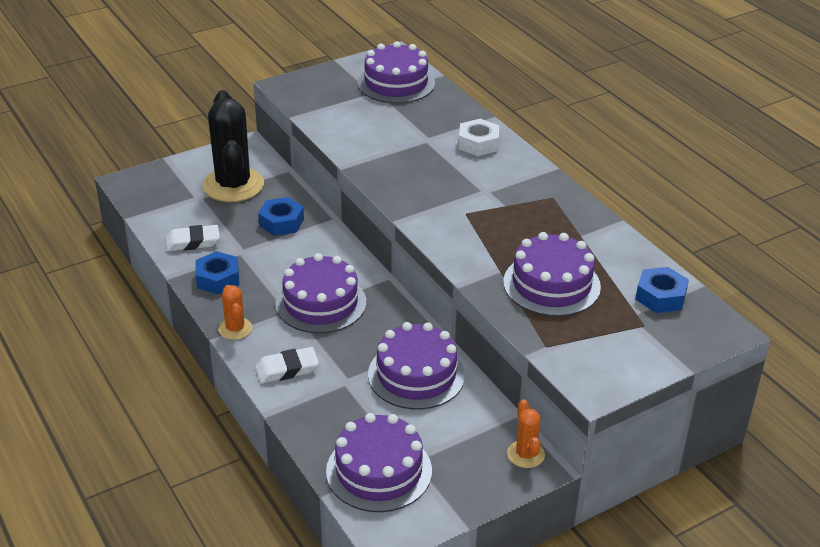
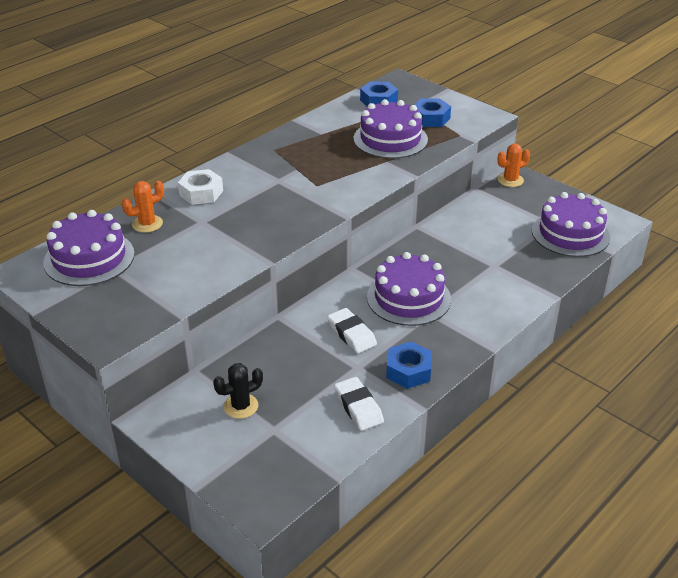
camera: 105 degrees left, 0 degrees up
black cactus [203,90,264,202] -> black cactus [213,363,263,419], size x0.48
orange cactus [218,285,252,340] -> orange cactus moved to [122,181,164,233]
white eraser [255,347,319,384] -> white eraser moved to [327,308,377,353]
blue nut [258,197,304,236] -> blue nut moved to [414,99,451,127]
purple cake [368,322,465,410] -> none

